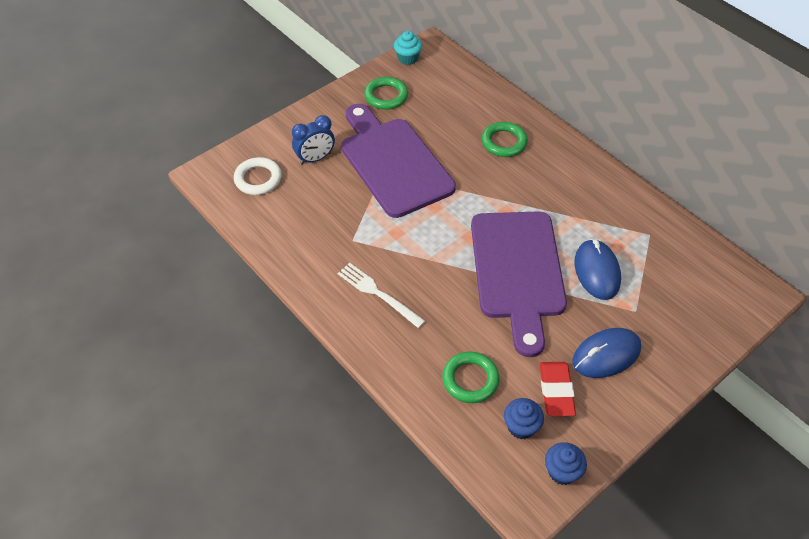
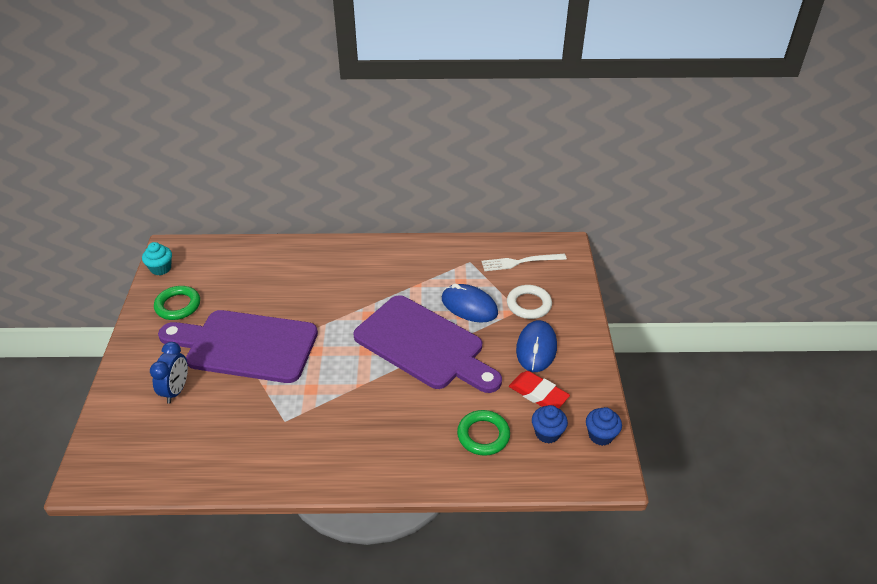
camera: 50 degrees left, 10 degrees down
white ring [234,157,282,195] -> white ring moved to [507,285,552,319]
white fork [338,263,425,328] -> white fork moved to [482,254,567,271]
green ring [482,122,528,157] -> none

